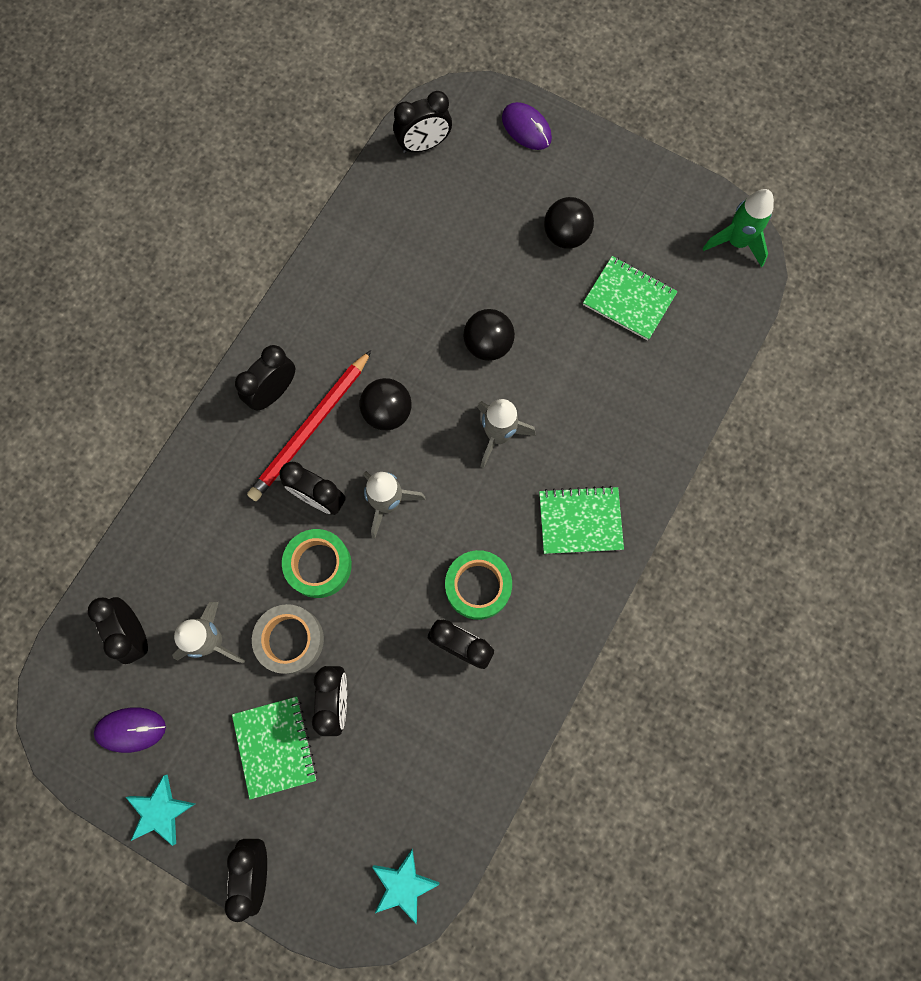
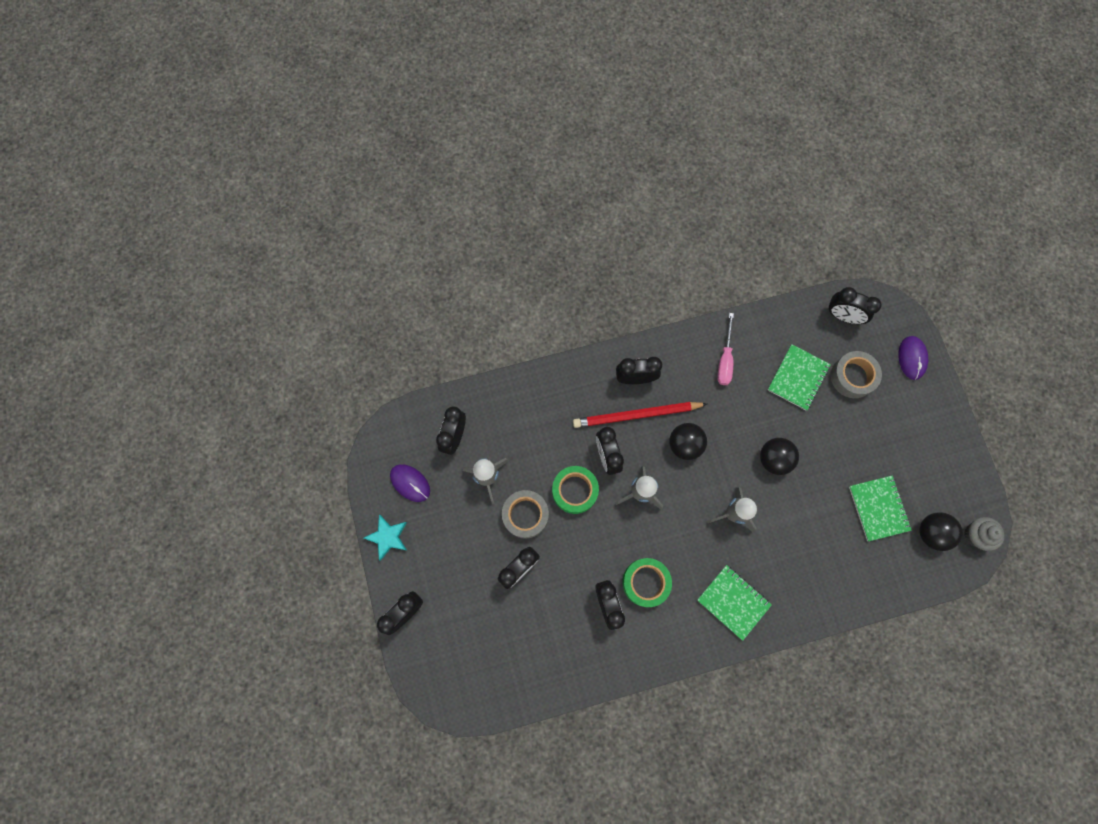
camera: 45 degrees right, 0 degrees up
green notebook [232,696,317,799] -> green notebook moved to [768,344,831,410]
turquoise star [372,848,439,924] -> none
black ball [544,197,594,249] -> black ball moved to [919,512,963,551]
green rocket [703,189,774,267] -> grey cupcake [964,517,1005,551]
none -> pink screwdriver [717,313,734,385]
none -> grey tape [831,351,882,398]

